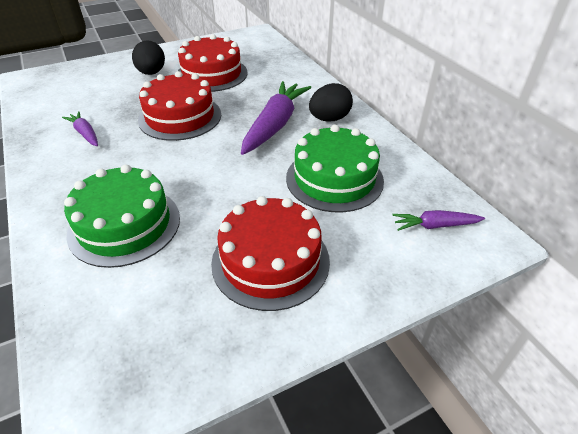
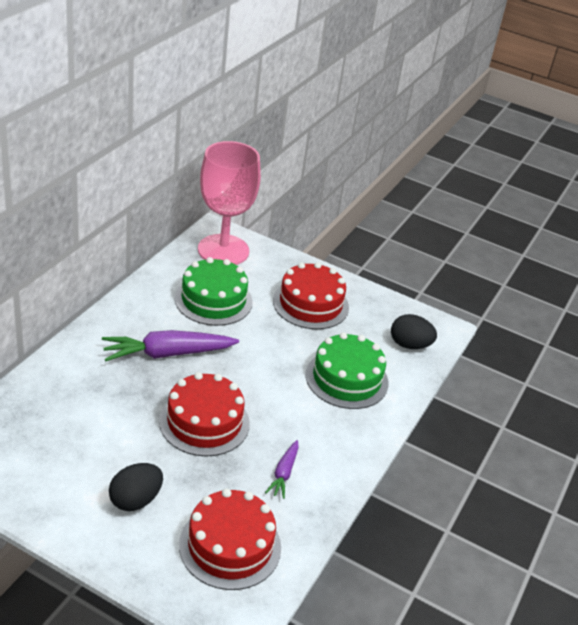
camera: 130 degrees left, 5 degrees down
red cake [178,34,248,92] -> red cake moved to [179,488,281,590]
black egg [309,83,353,121] -> black egg moved to [391,314,437,349]
purple carrot [392,210,485,231] -> pink goblet [198,141,261,265]

